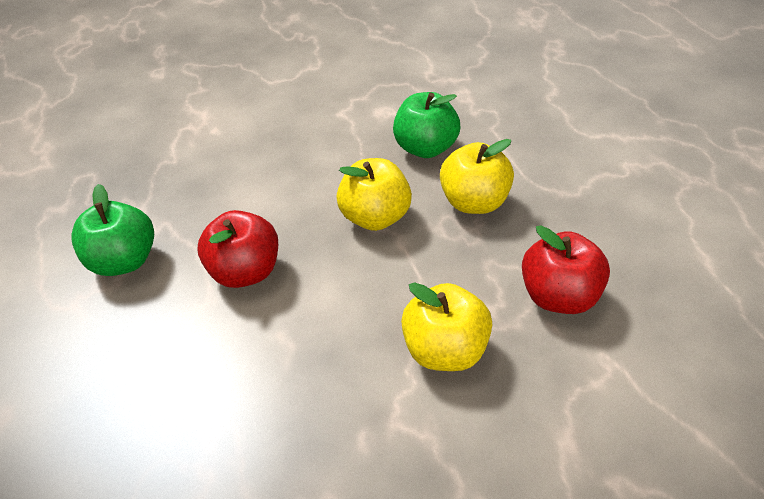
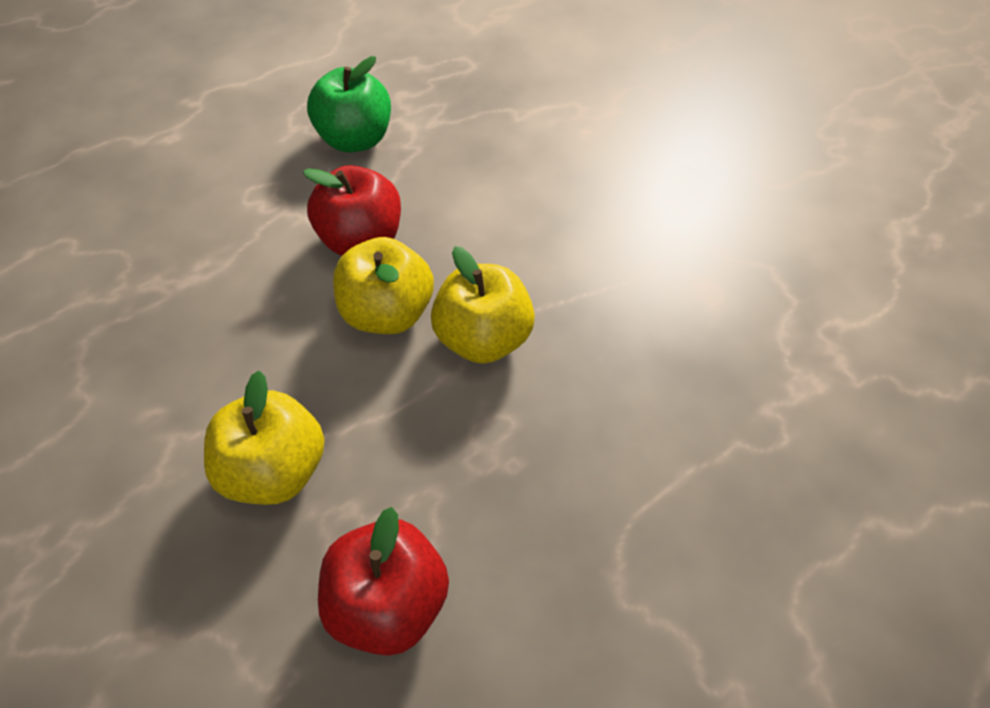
camera: 70 degrees right, 10 degrees up
green apple [393,92,460,158] -> none
yellow apple [440,139,514,214] -> yellow apple moved to [333,237,434,334]

